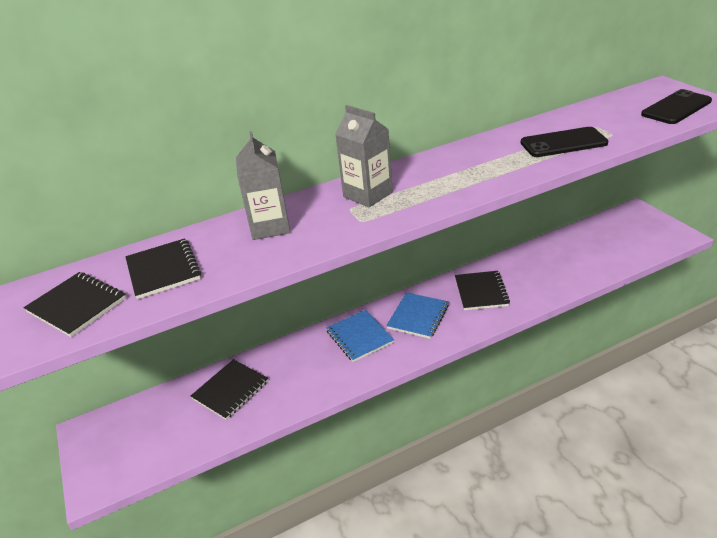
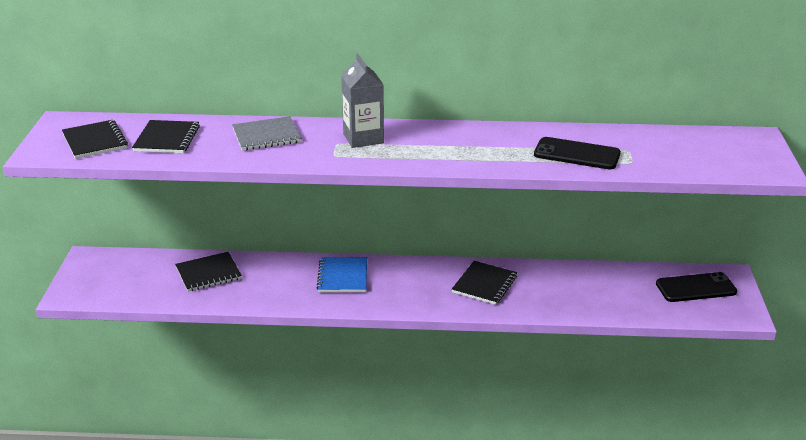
camera: 25 degrees right, 5 degrees down
grey carton [236,131,290,240] -> grey notebook [232,116,302,151]
blue notebook [386,292,449,339] -> none
black phone [641,89,712,124] -> black phone moved to [656,272,737,302]

